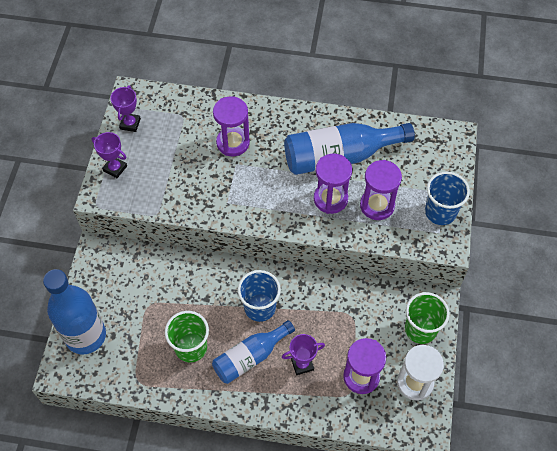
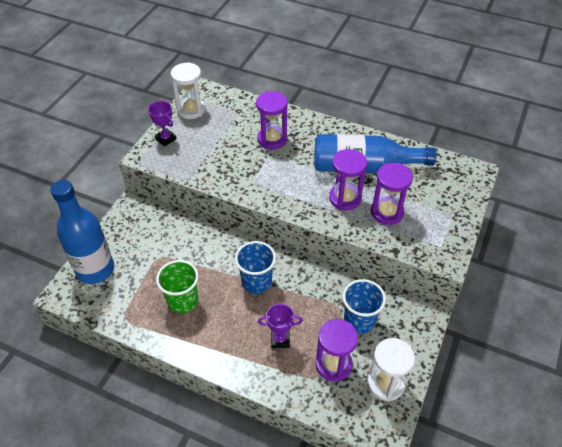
camera: 15 degrees right, 10 degrees down
purple trophy [110,85,141,132] -> white hourglass [170,62,205,119]
blue bottle [212,320,295,384] -> none
green cup [405,292,450,344] -> none
blue cup [425,172,470,225] -> blue cup moved to [343,279,386,334]

